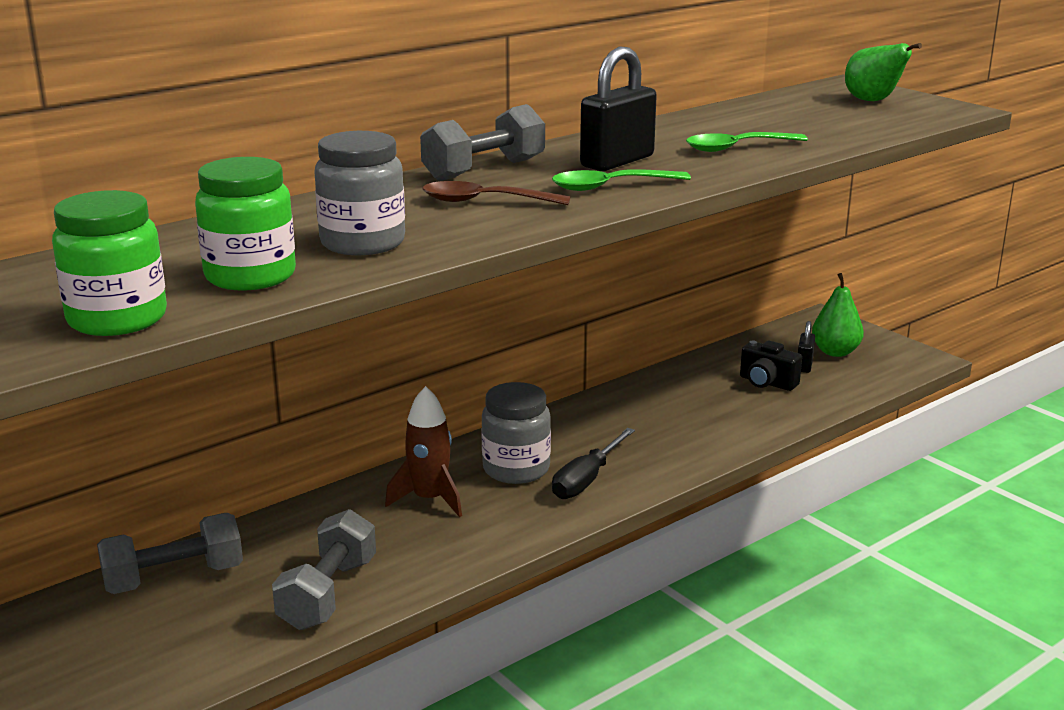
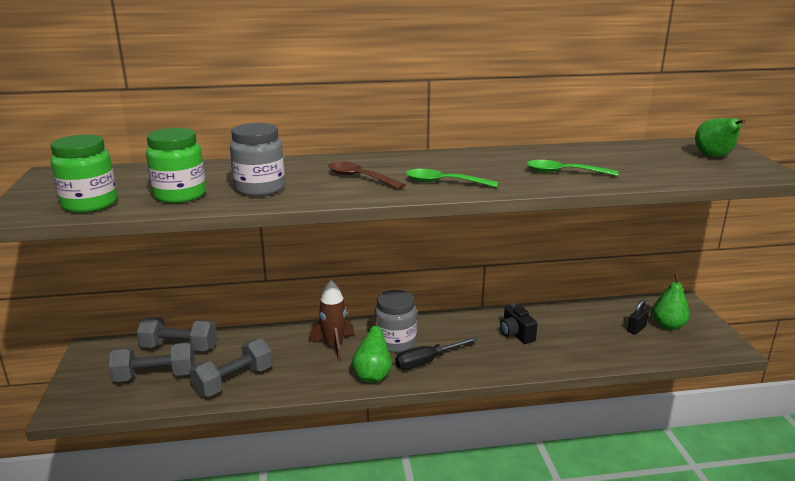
camera: 30 degrees right, 0 degrees up
grey dumbbell [420,104,545,181] -> grey dumbbell moved to [109,342,194,382]
black padlock [580,46,657,171] -> none
black camera [740,340,802,391] -> black camera moved to [500,304,538,344]
none -> green pear [352,317,392,383]

